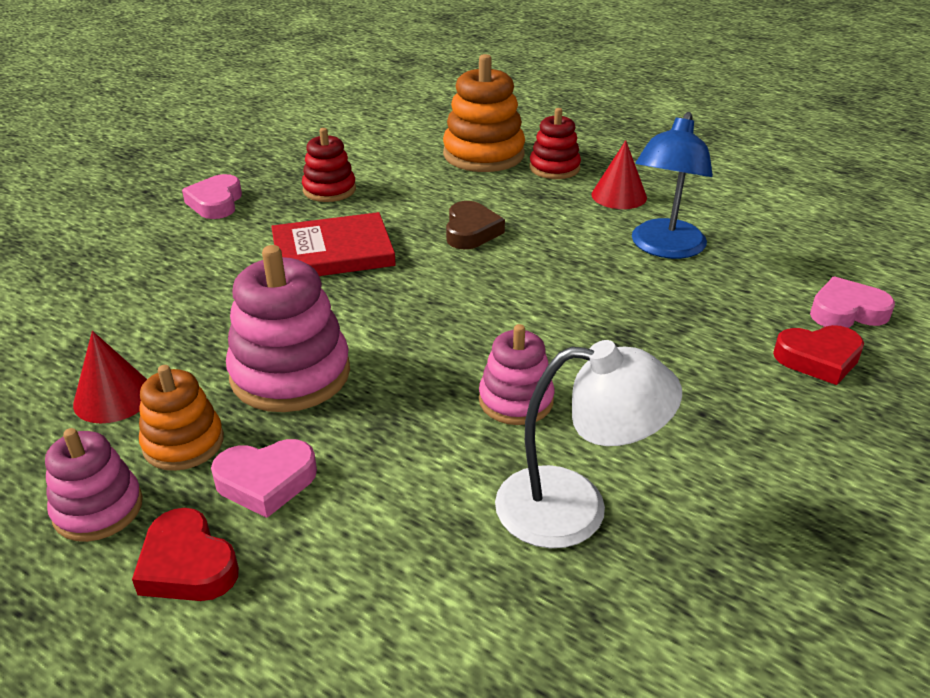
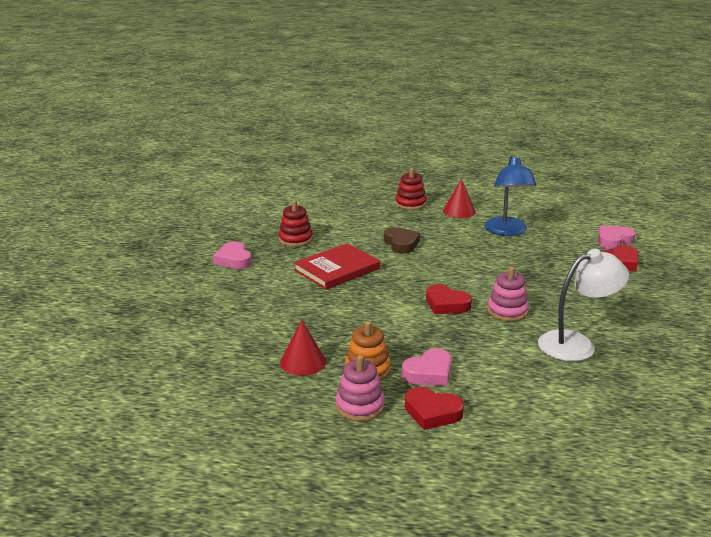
camera: 25 degrees left, 10 degrees down
pink stacking toy [226,245,350,412] -> none
orange stacking toy [443,54,525,172] -> none
none -> red heart [426,284,472,314]

